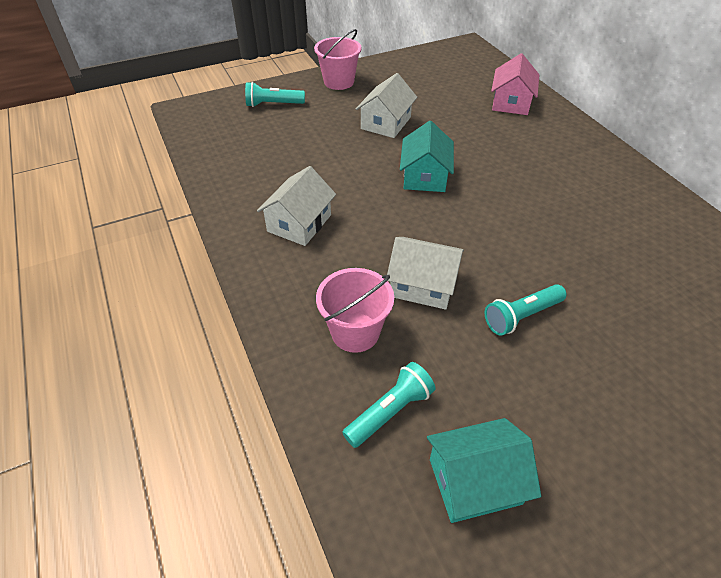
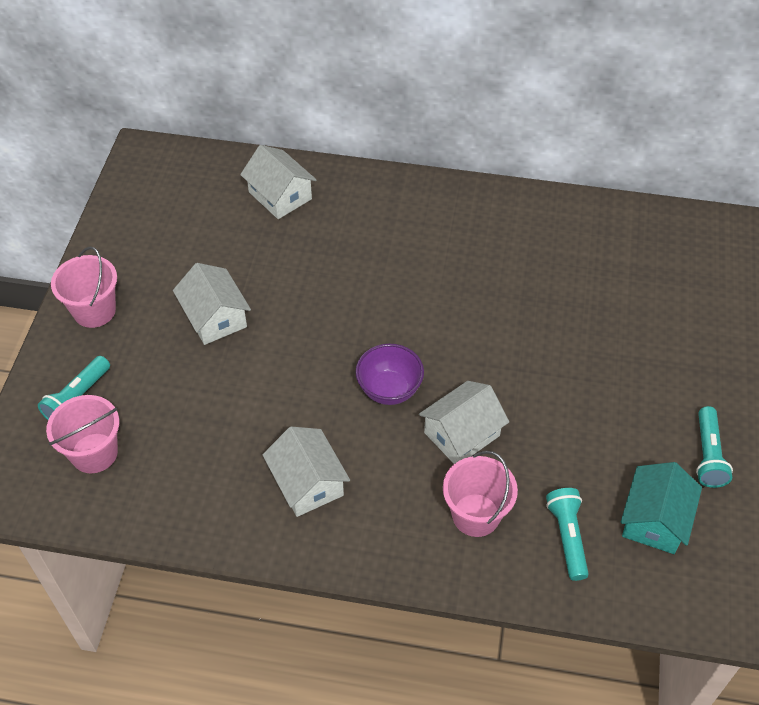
camera: 55 degrees left, 5 degrees up
turquoise house [400,121,454,192] -> none
turquoise flashlight [485,284,566,336] -> turquoise flashlight moved to [696,406,733,488]
pink house [491,54,539,115] -> white house [240,145,317,219]
none -> pink bucket [46,395,119,473]
none -> purple bowl [356,344,424,405]

